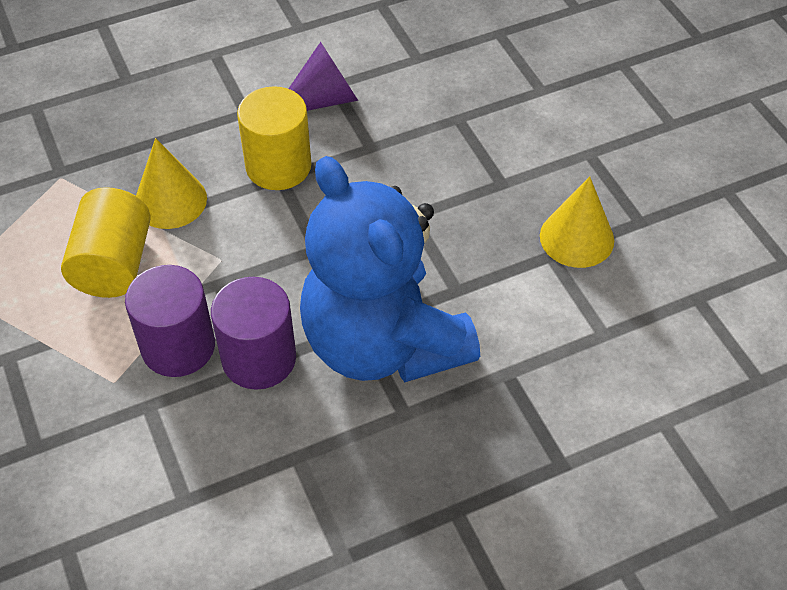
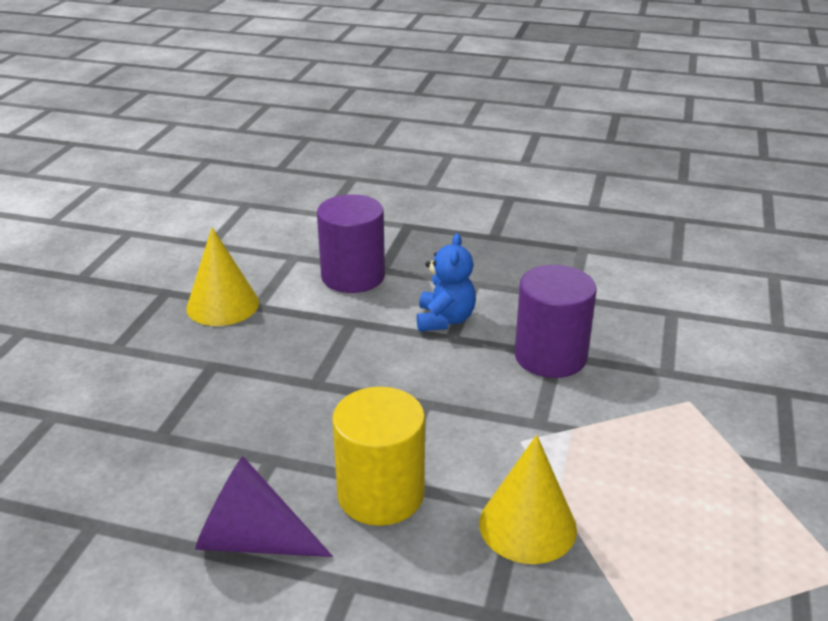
camera: 140 degrees left, 20 degrees down
yellow cylinder [61,187,151,298] -> none
purple cylinder [125,265,215,377] -> purple cylinder moved to [317,194,385,293]
blue teddy bear [300,156,480,382] -> blue teddy bear [417,233,476,331], size x0.40

